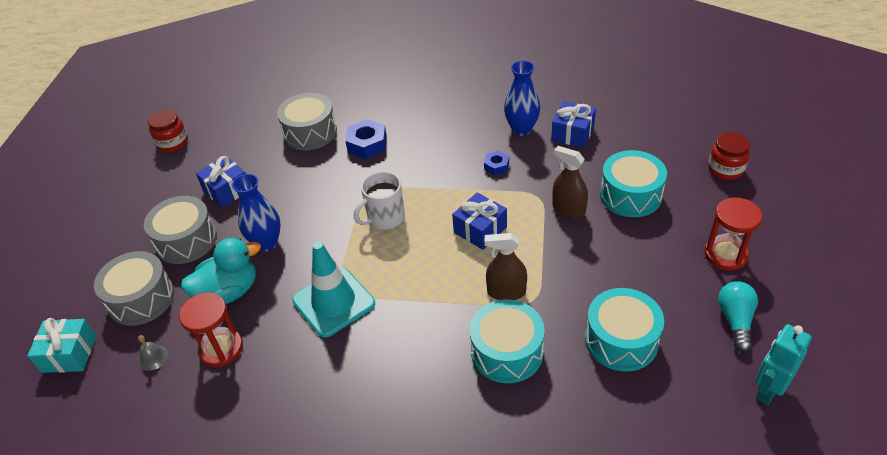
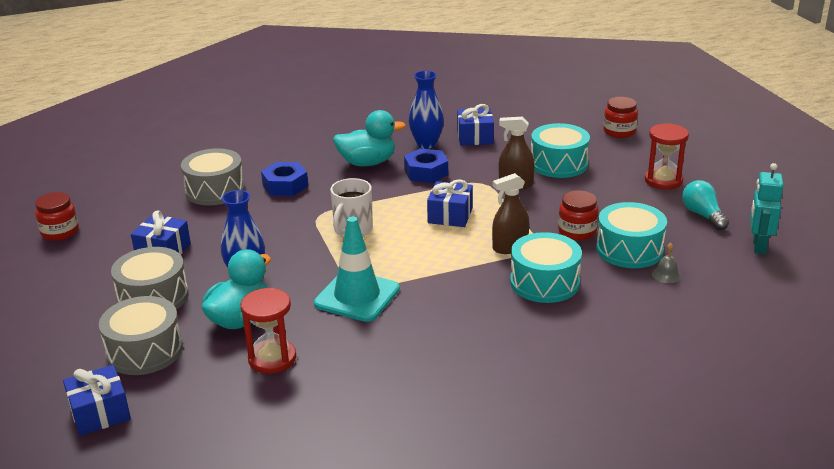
camera: 30 degrees left, 15 degrees down
turquoise gift [27,318,97,373] -> blue gift [63,365,131,436]
grey bell [138,335,168,371] -> grey bell moved to [652,243,682,283]
blue nut [484,151,509,175] -> blue nut [404,148,448,183], size x1.71
none -> turquoise duck [333,110,406,166]
none -> red jar [558,190,598,240]

